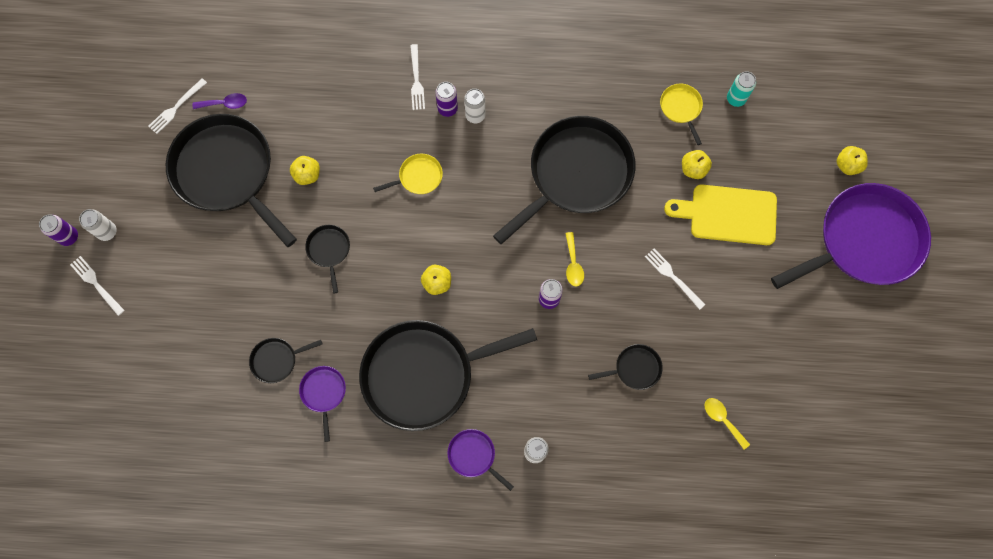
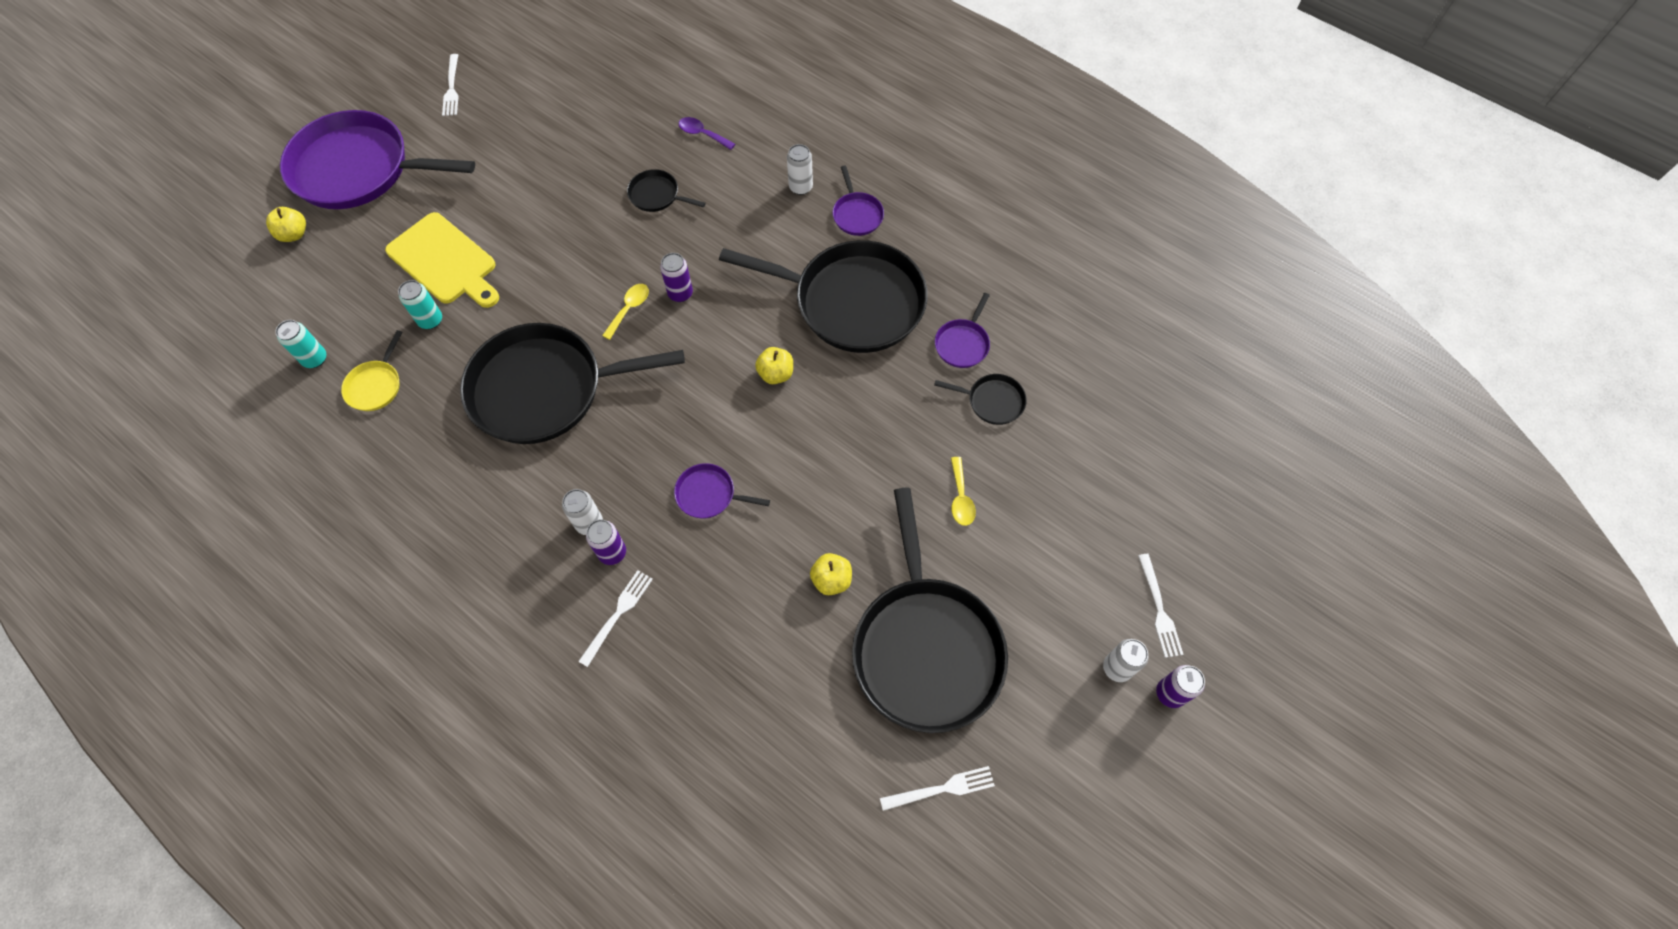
camera: 145 degrees left, 10 degrees down
purple spoon [193,93,247,109] -> purple spoon moved to [679,117,735,150]
black pan [305,225,350,294] -> none
yellow pan [373,154,443,194] -> purple pan [674,463,770,519]
white fork [645,249,705,310] -> white fork moved to [442,54,459,116]
yellow apple [682,150,712,179] -> turquoise can [398,280,442,329]
yellow spoon [705,398,750,449] -> yellow spoon moved to [951,457,976,526]

